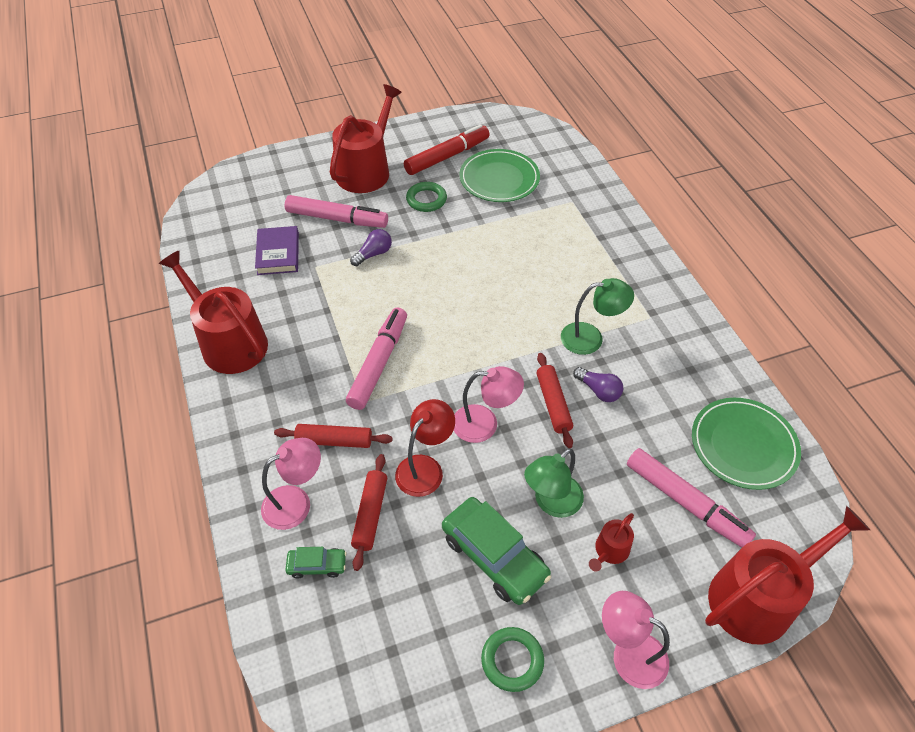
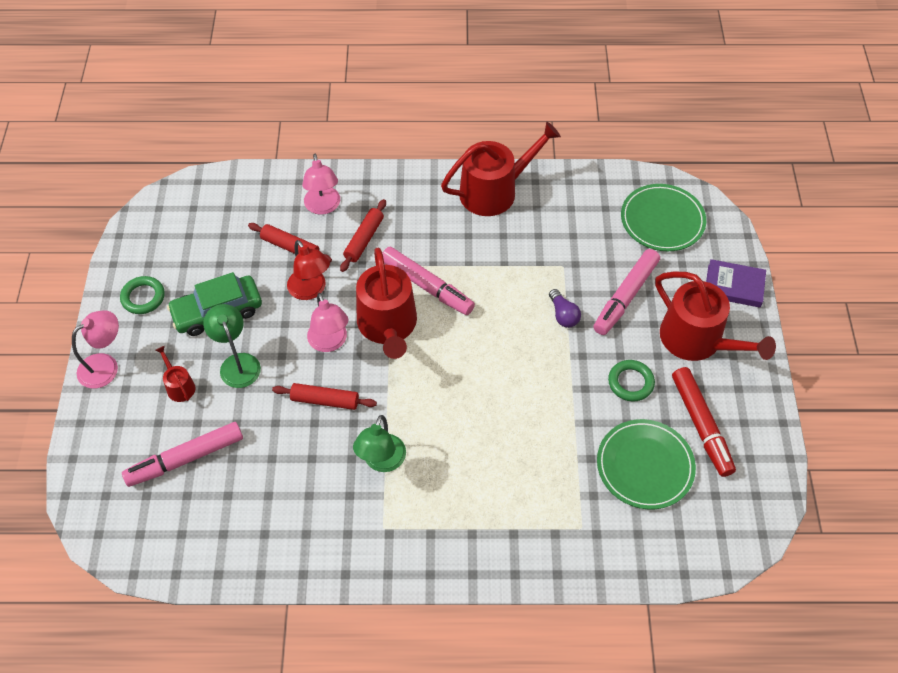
camera: 110 degrees right, 5 degrees up
purple book [255,226,299,275] -> purple book moved to [706,259,766,308]
green car [285,547,347,578] -> none
pink lamp [454,366,524,443] -> pink lamp turned 45 degrees counterclockwise [307,293,348,352]
purple light bulb [573,367,623,402] -> none
green plate [692,398,801,490] -> green plate moved to [621,184,706,251]
red watering can [705,506,870,645] -> red watering can moved to [356,248,417,359]

